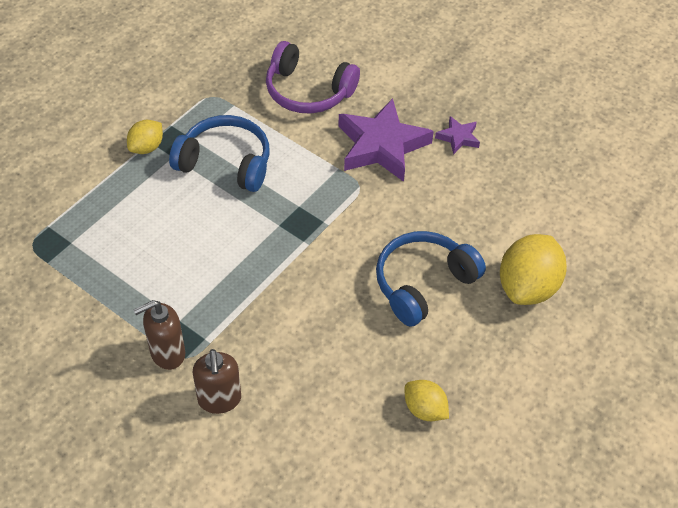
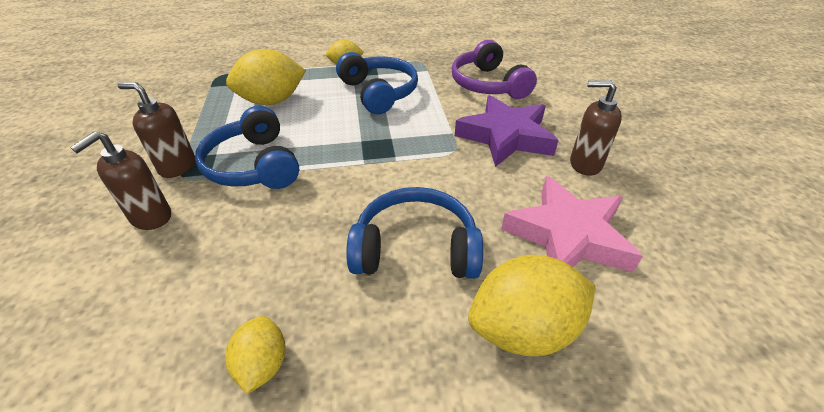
camera: 45 degrees right, 10 degrees down
purple star [435,116,480,155] -> brown soap dispenser [570,80,622,176]
none -> blue headphones [195,106,299,189]
none -> yellow lemon [226,49,306,105]
none -> pink star [501,176,643,272]

